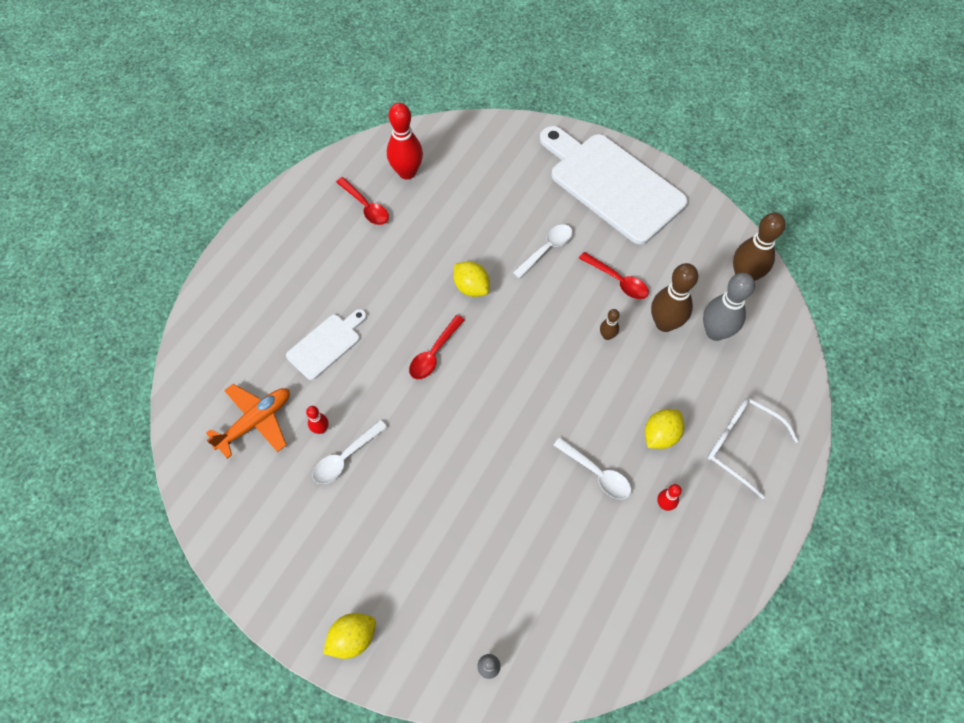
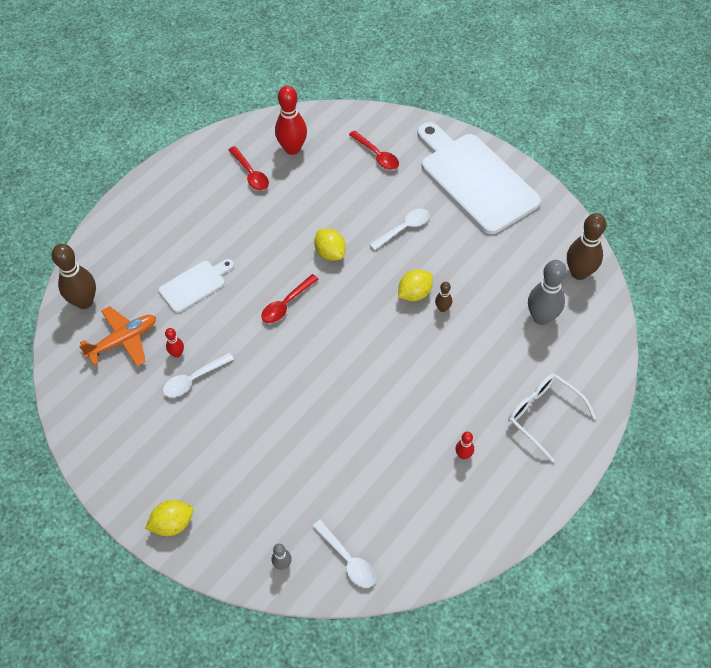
camera: 10 degrees right, 5 degrees down
white spoon [554,437,631,499] -> white spoon moved to [312,520,376,588]
red spoon [579,252,649,299] -> red spoon moved to [349,130,399,170]
yellow lemon [645,409,684,449] -> yellow lemon moved to [398,269,433,301]
brown bowling pin [651,263,698,332] -> brown bowling pin moved to [52,244,96,309]

